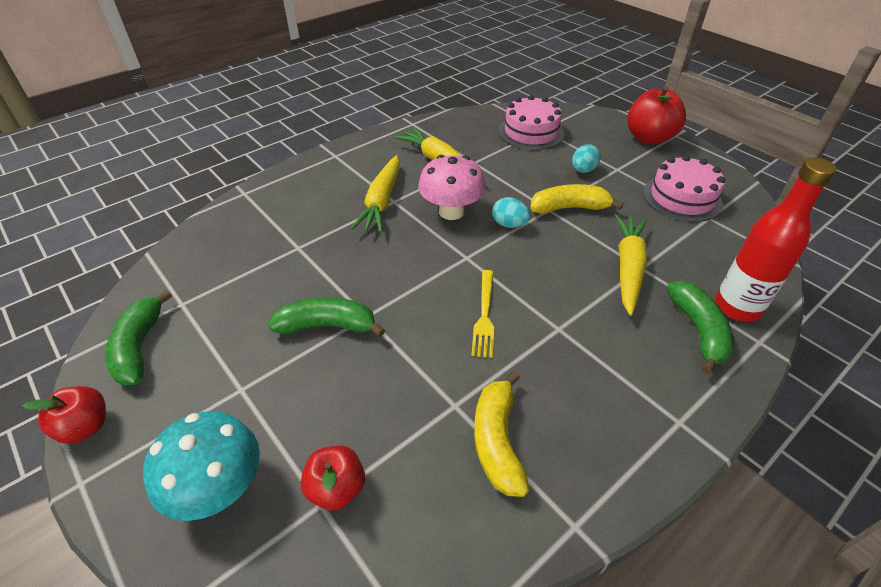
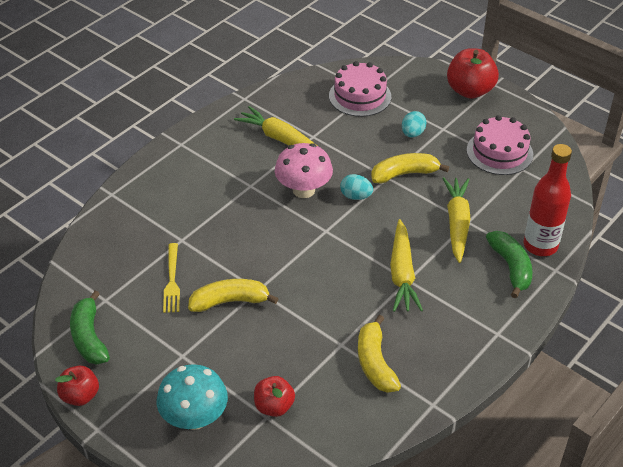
camera: 10 degrees left, 0 degrees up
green banana [268,297,385,337] -> yellow banana [188,279,279,312]
yellow carrot [351,155,400,233] -> yellow carrot moved to [390,219,423,312]
yellow fork [471,270,494,358] -> yellow fork moved to [163,243,180,313]

